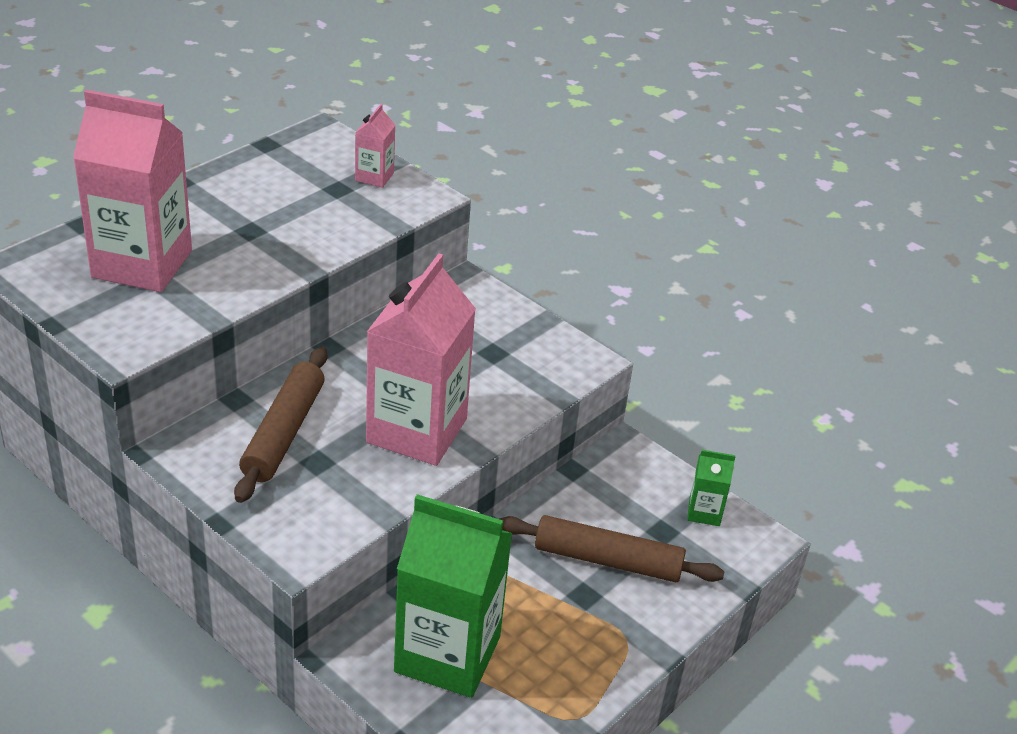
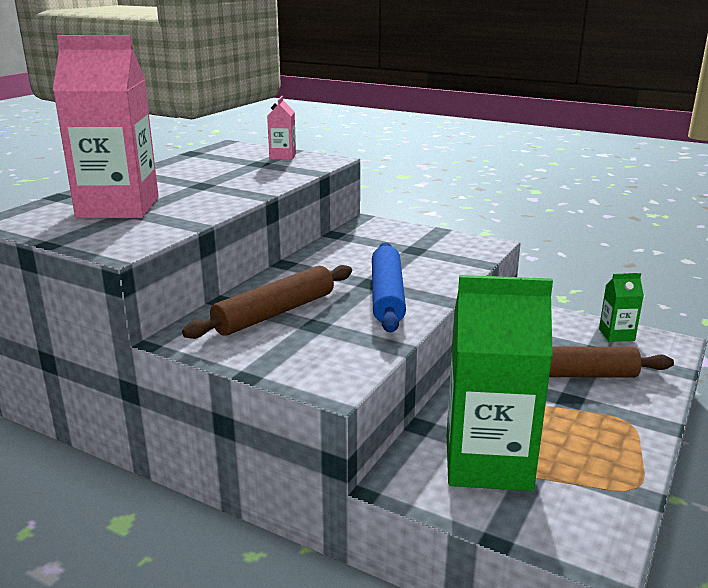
camera: 10 degrees left, 15 degrees down
brown rolling pin [234,347,327,503] -> brown rolling pin turned 45 degrees clockwise [182,265,352,339]
pink carton [366,253,476,466] -> blue rolling pin [372,242,406,333]

